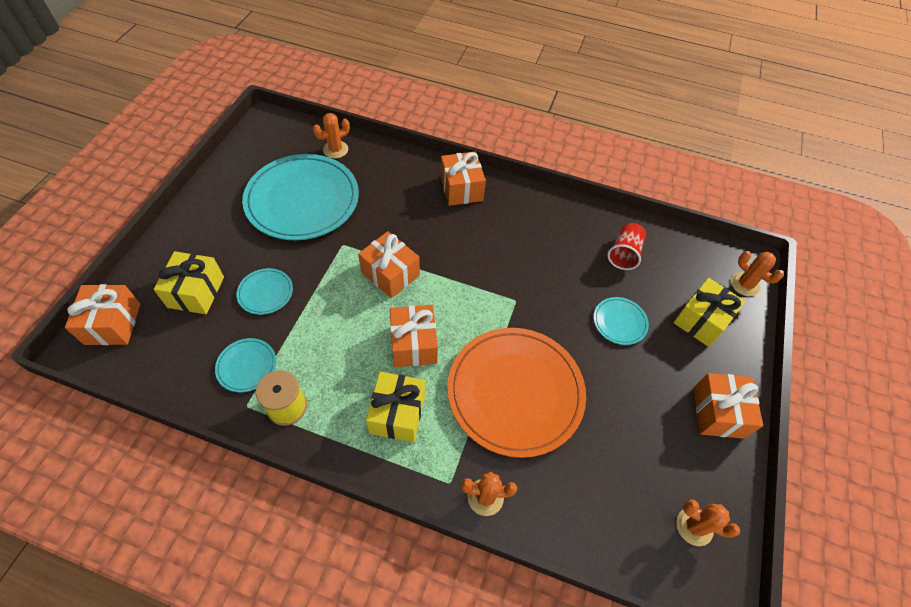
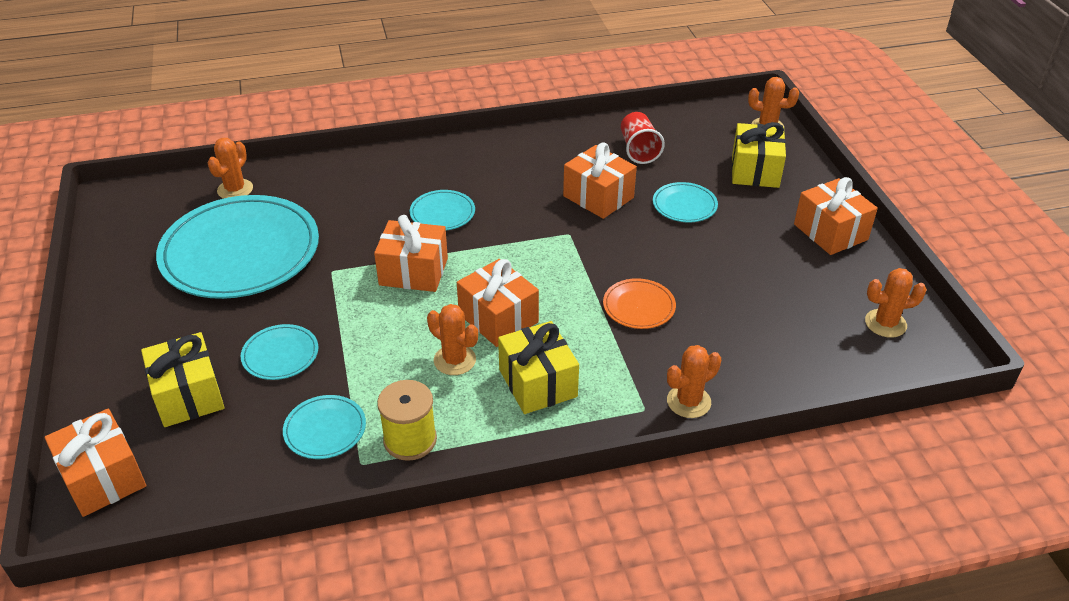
camera: 30 degrees left, 15 degrees down
orange gift [441,152,486,206] -> orange gift moved to [563,143,637,219]
orange plate [447,328,586,458] -> orange plate [603,278,676,329], size x0.43
none -> turquoise plate [410,190,475,230]
none -> orange cactus [427,304,478,375]

